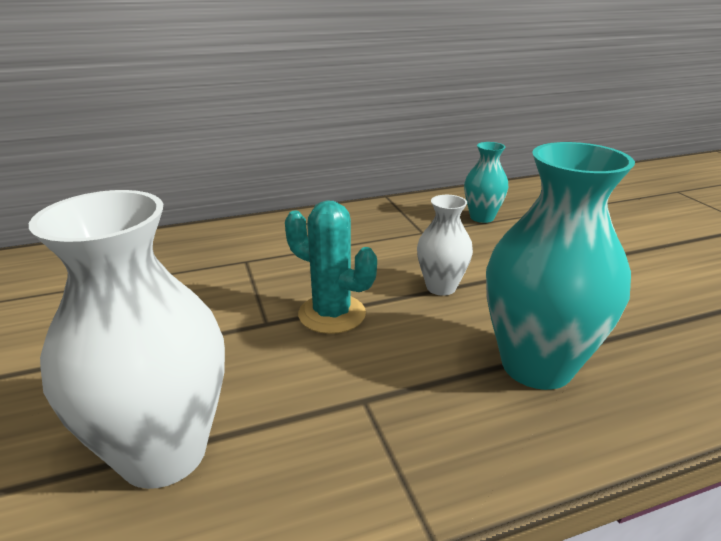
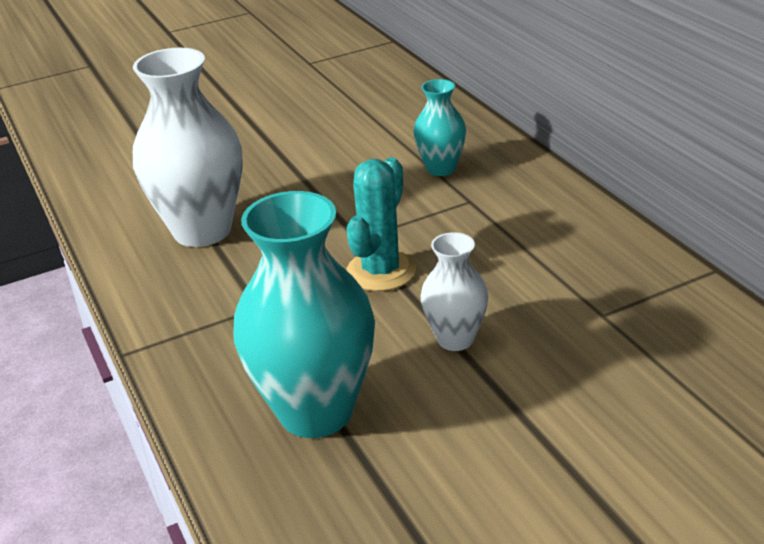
camera: 85 degrees right, 5 degrees up
turquoise vase [464,142,508,223] -> turquoise vase moved to [413,79,466,176]

